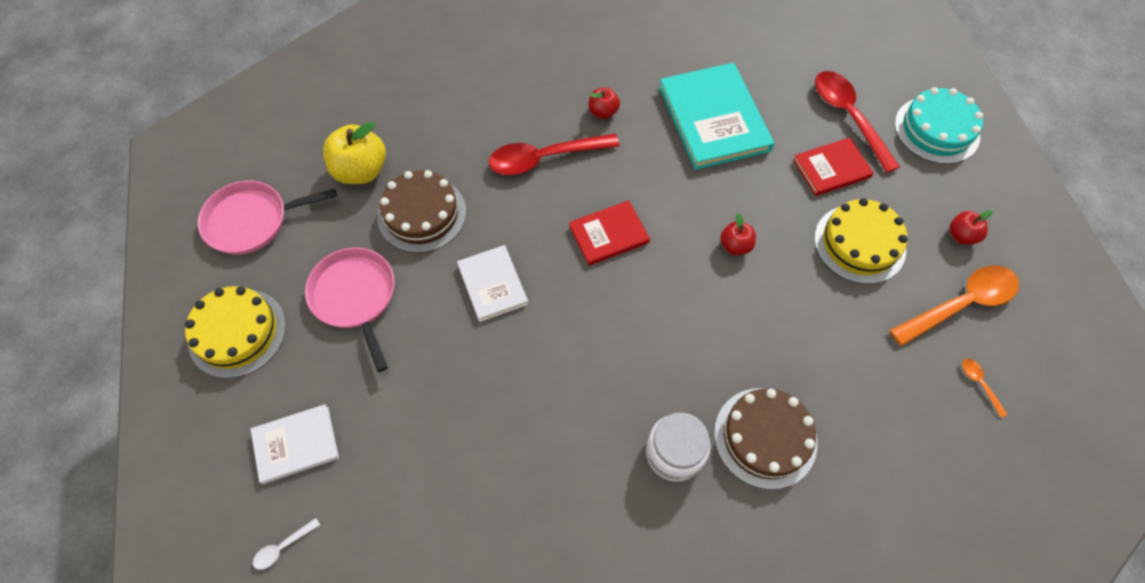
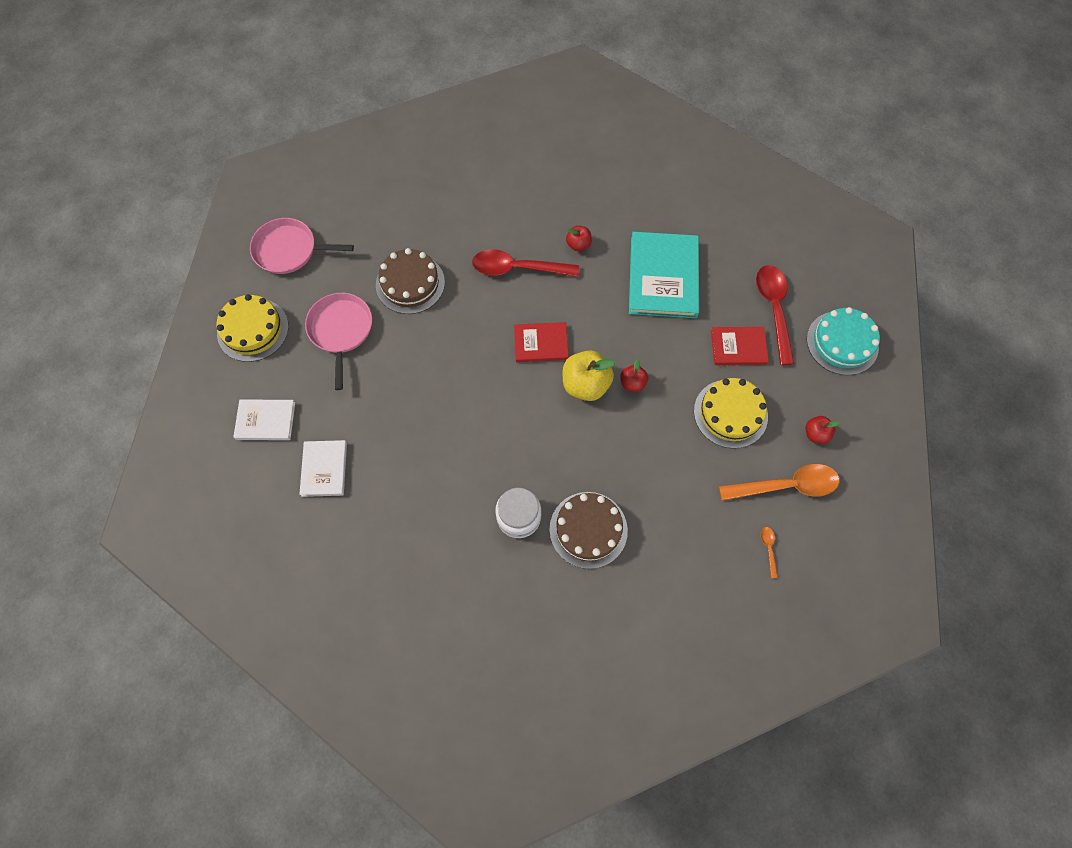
camera: 20 degrees right, 5 degrees up
white spoon [253,518,320,570] -> none
yellow apple [323,122,386,184] -> yellow apple moved to [563,350,616,401]
white book [457,245,528,322] -> white book moved to [299,440,347,497]

